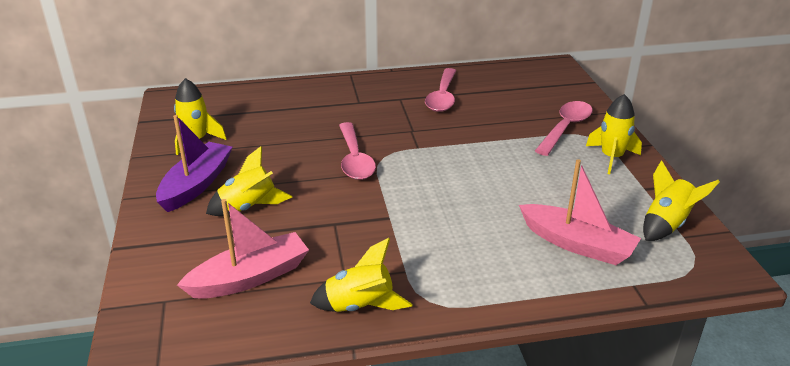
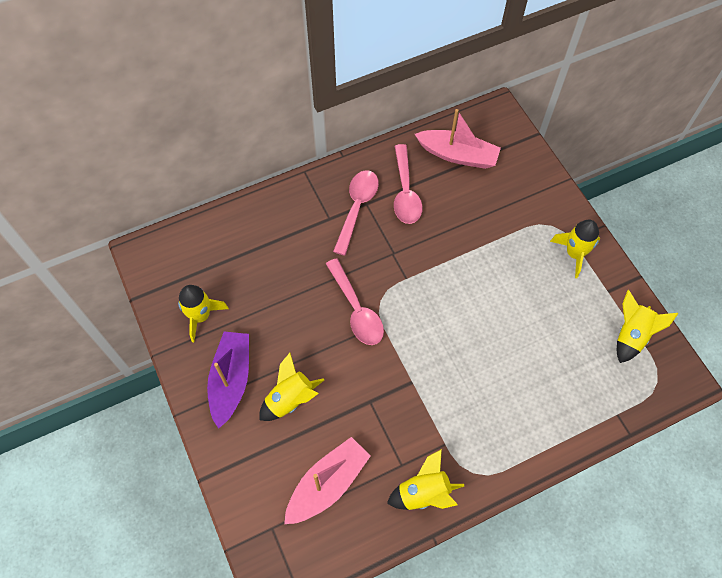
camera: 15 degrees left, 30 degrees up
pink boat [519,159,641,265] -> pink boat moved to [415,109,501,169]
pink spoon [535,101,593,156] -> pink spoon moved to [333,170,379,256]

